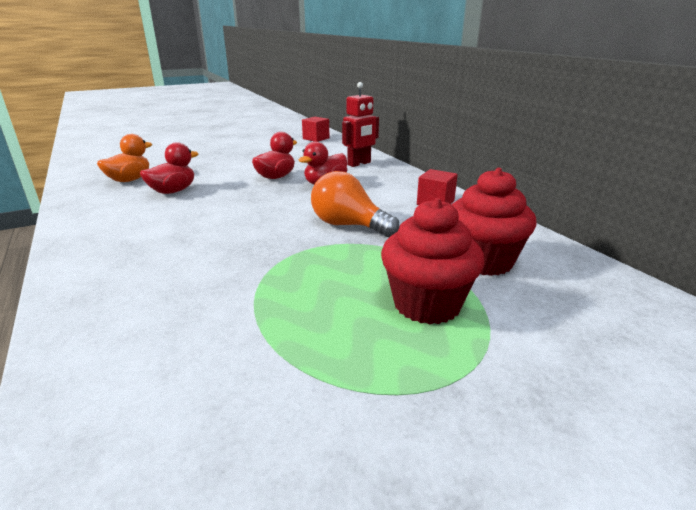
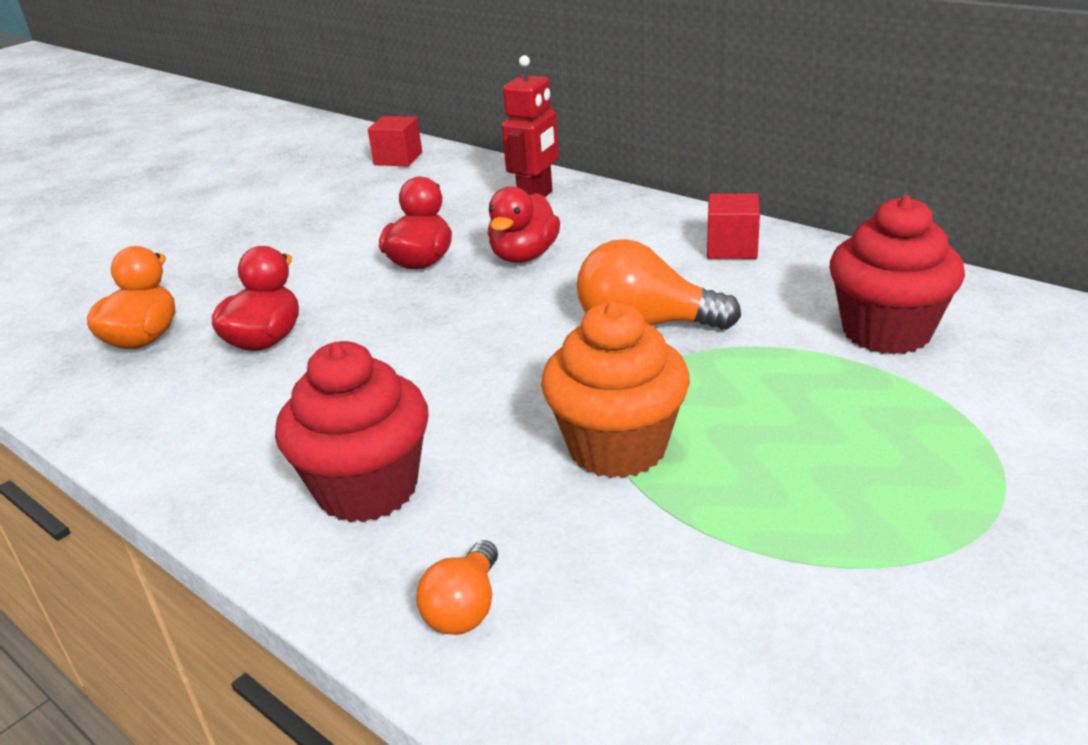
camera: 20 degrees left, 5 degrees up
red cupcake [381,198,484,324] -> red cupcake moved to [275,341,429,522]
none -> orange light bulb [416,540,498,635]
none -> orange cupcake [541,300,690,478]

